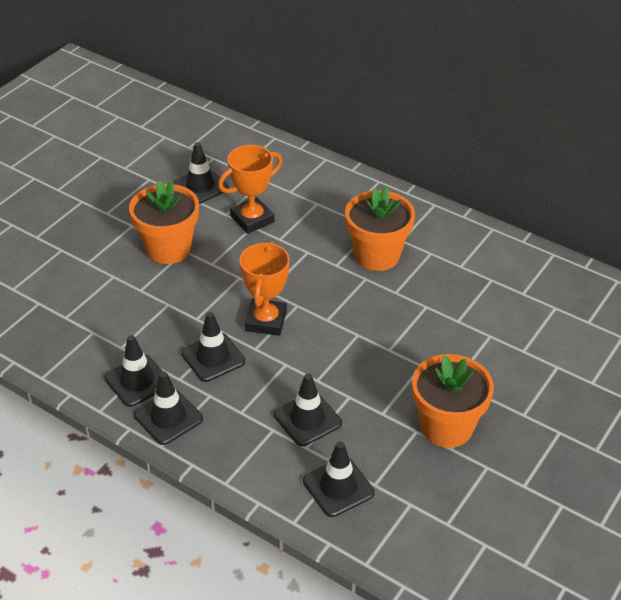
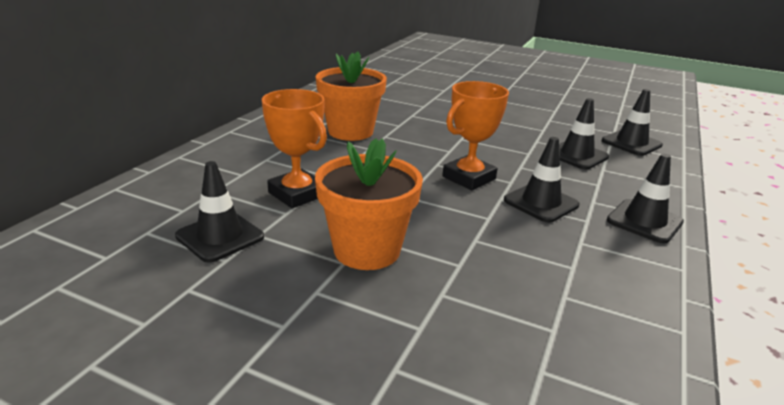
camera: 100 degrees left, 15 degrees down
black traffic cone [104,335,163,407] -> none
orange trophy [239,241,290,336] -> orange trophy turned 45 degrees counterclockwise [442,81,509,190]
orange flower pot [412,354,494,448] -> none

